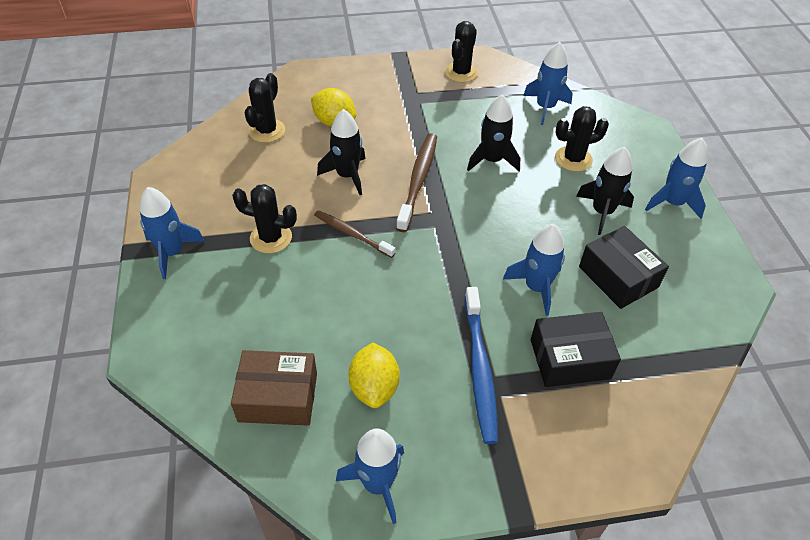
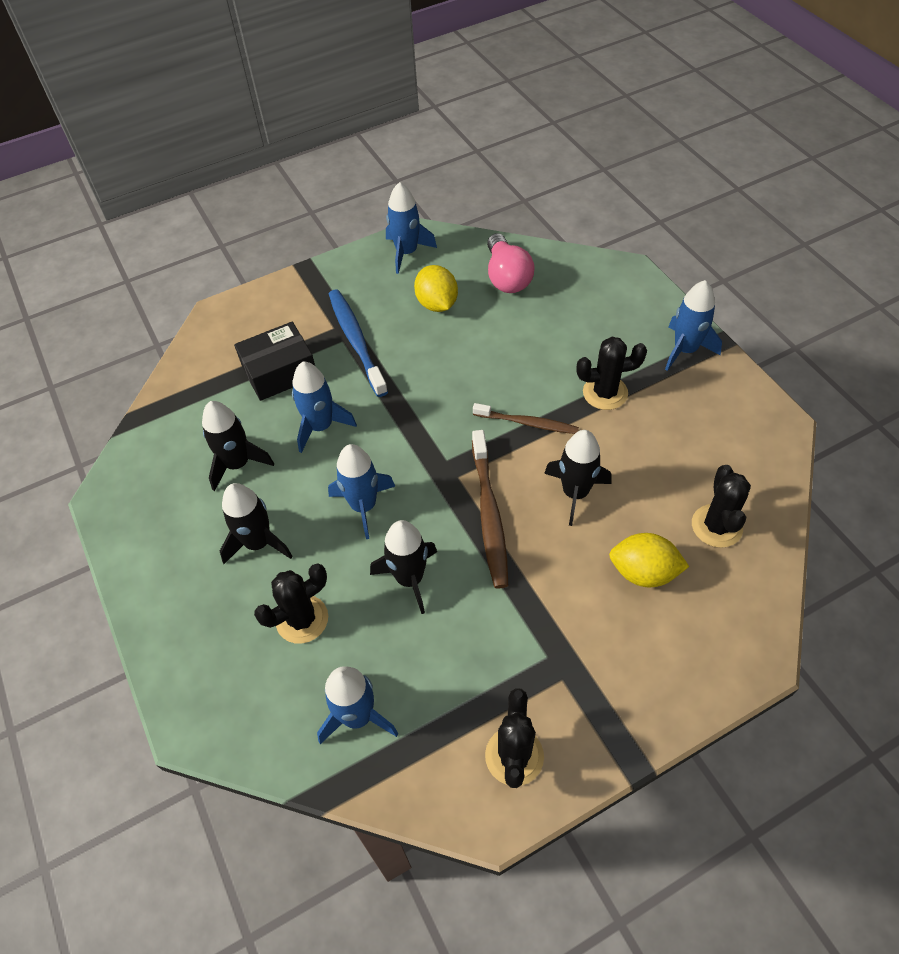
camera: 165 degrees right, 5 degrees up
brown box [231,350,317,426] -> pink light bulb [487,233,535,293]
black box [579,226,669,309] -> black rocket [202,401,274,491]
blue rocket [645,138,708,219] -> blue rocket moved to [328,444,395,539]

